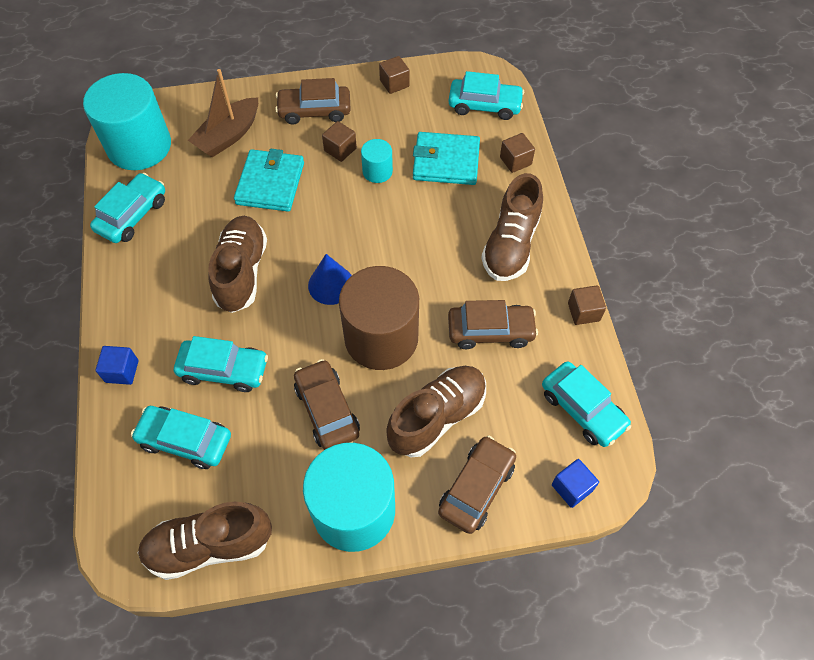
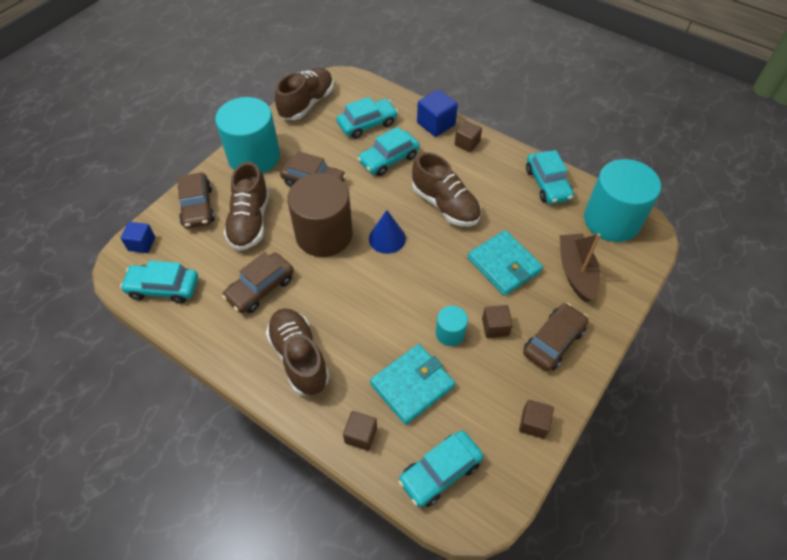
camera: 135 degrees right, 5 degrees down
blue cube [95,346,138,385] -> blue cube [417,89,458,137], size x1.51
brown cube [568,285,606,325] -> brown cube moved to [455,121,482,152]

